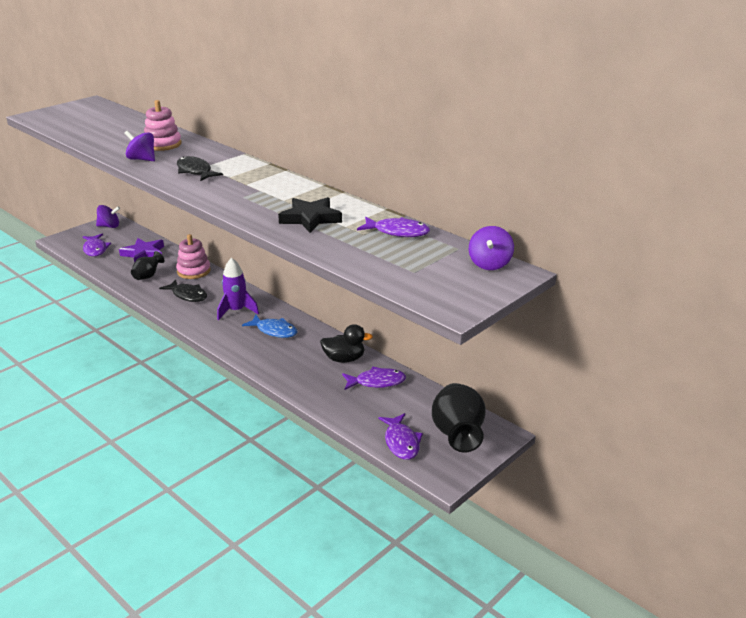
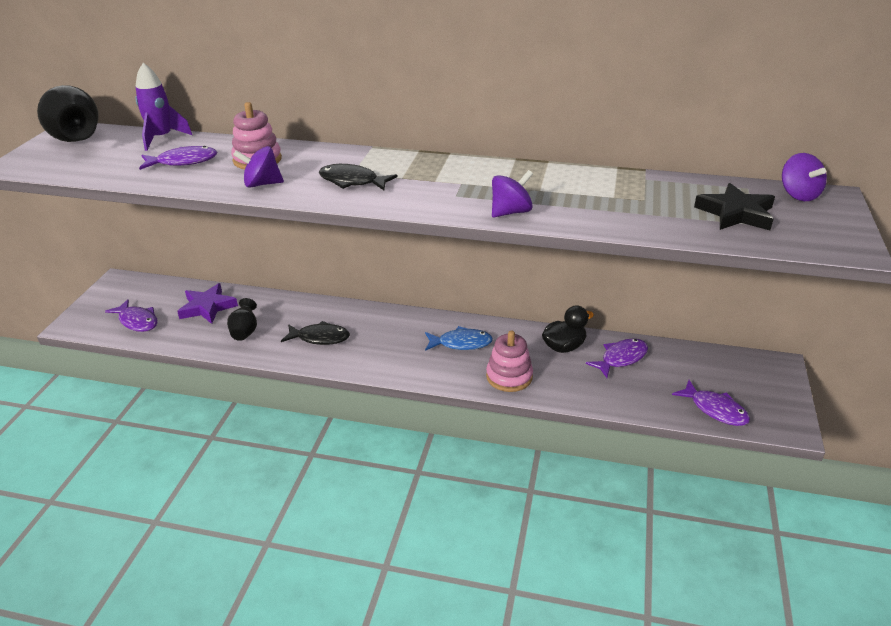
camera: 30 degrees left, 5 degrees up
purple spinning top [96,205,120,228] -> purple spinning top moved to [492,170,533,218]
pink stacking toy [176,234,211,279] -> pink stacking toy moved to [486,331,533,392]
purple rocket [217,258,259,320] -> purple rocket moved to [135,63,192,151]
black star [278,197,342,233] -> black star moved to [694,183,775,230]
purple fish [357,217,430,237] -> purple fish moved to [139,146,217,170]
black vase [432,383,486,452] -> black vase moved to [37,85,99,142]

